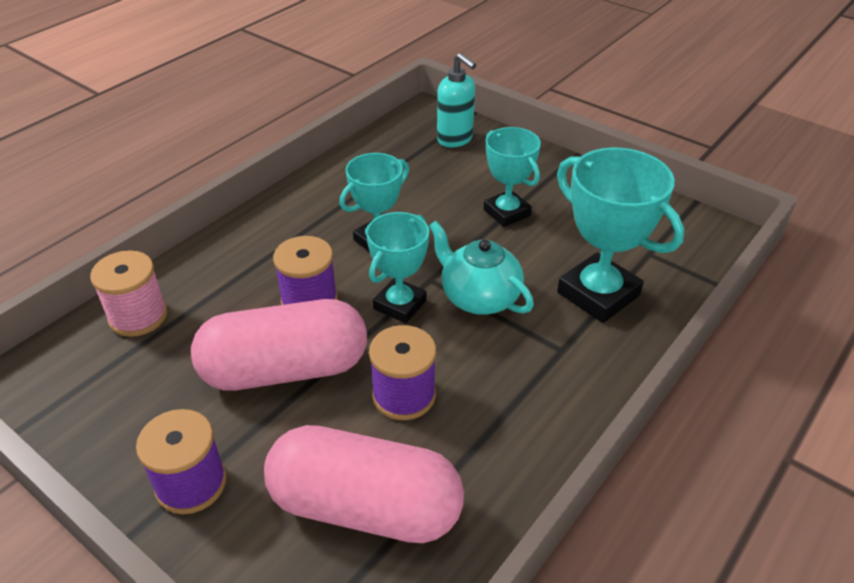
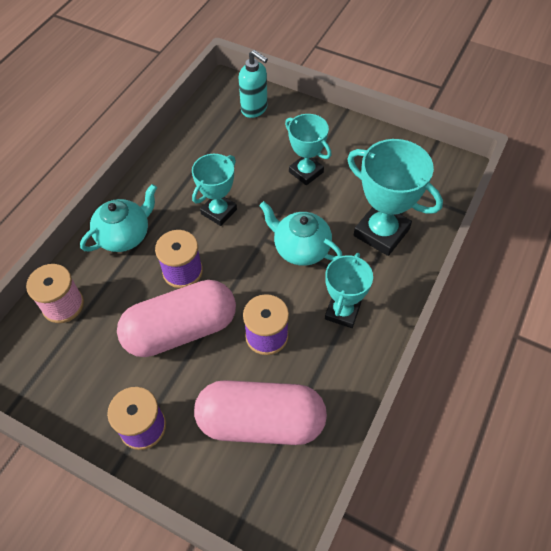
camera: 10 degrees left, 15 degrees up
turquoise trophy [366,212,429,323] -> turquoise trophy moved to [325,253,373,328]
none -> turquoise teapot [80,184,157,252]

